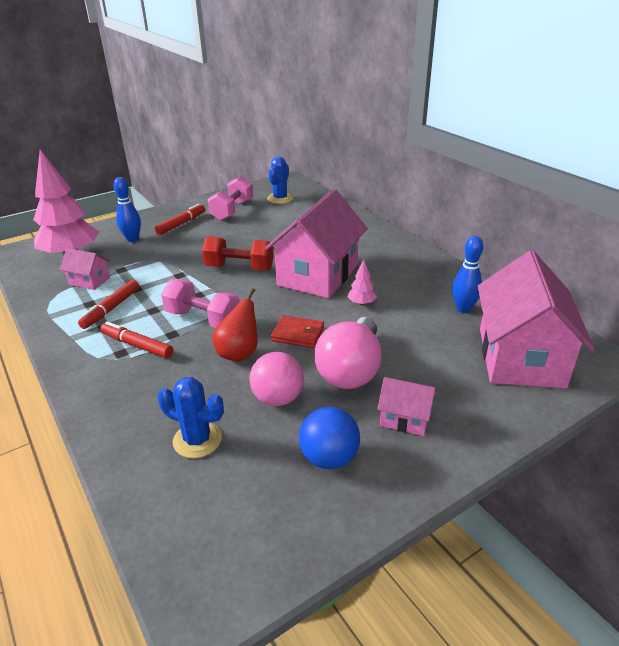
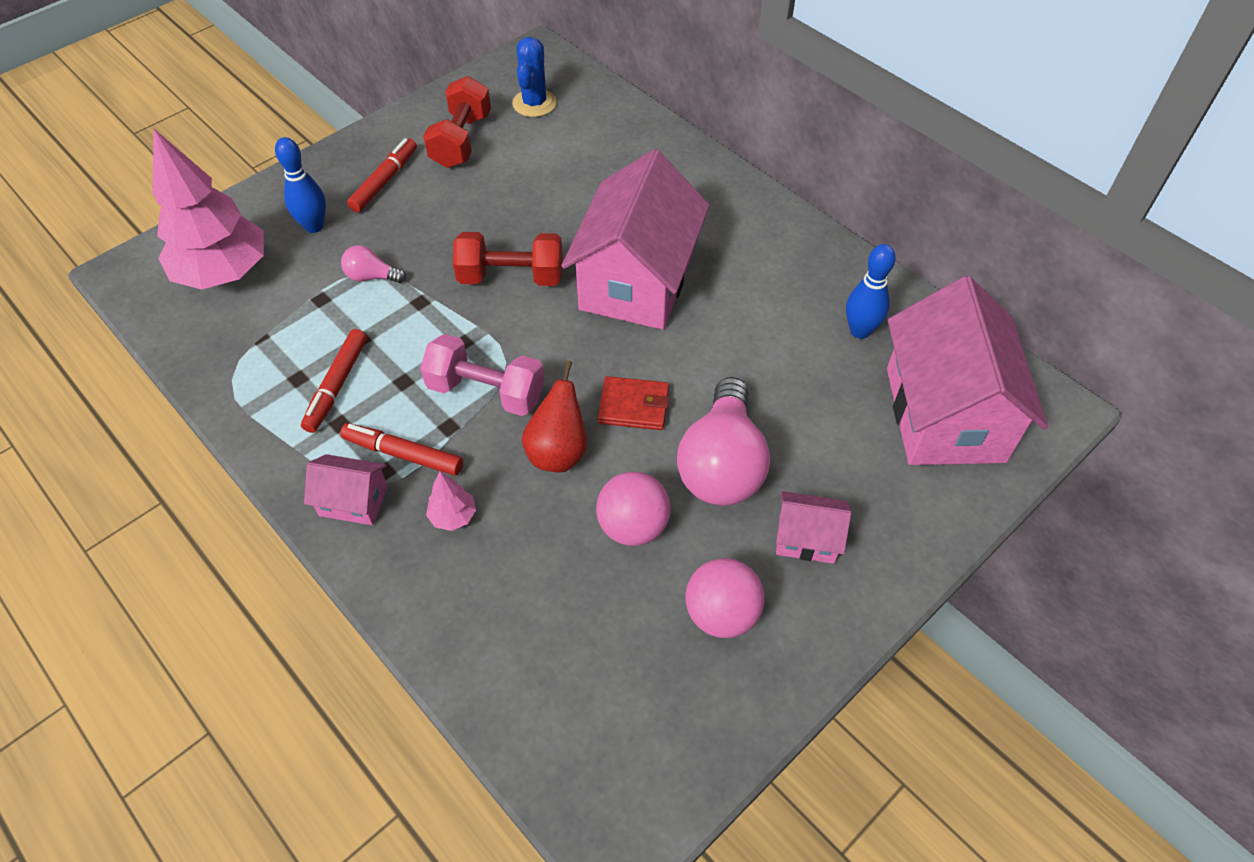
camera: 10 degrees left, 20 degrees up
pink house [60,248,110,290] -> pink house moved to [304,454,388,525]
blue cactus [158,377,224,458] -> none
pink dumbbell [208,176,253,221] -> red dumbbell [423,76,491,168]
blue ball [299,407,360,469] -> pink ball [685,558,764,638]
pink tree [348,259,377,305] -> pink tree moved to [426,471,476,531]
none -> pink light bulb [341,245,406,283]

